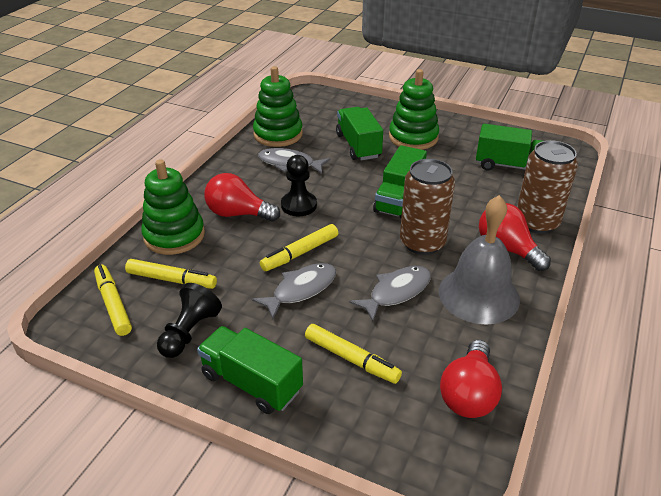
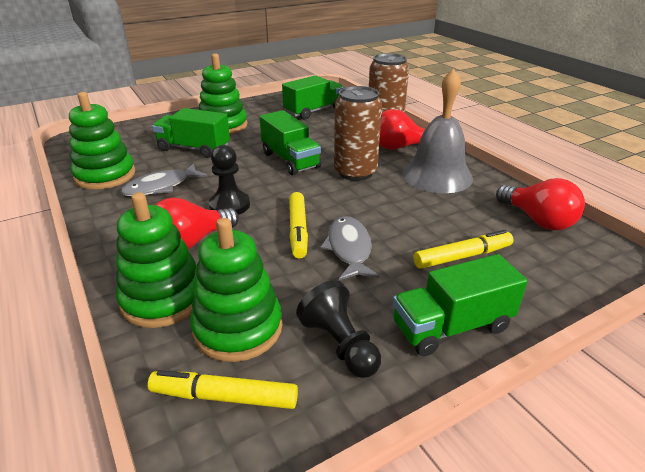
camera: 55 degrees left, 5 degrees down
yellow marker [125,259,217,289] -> green stacking toy [190,218,283,362]
grey fish [349,266,431,321] -> none

